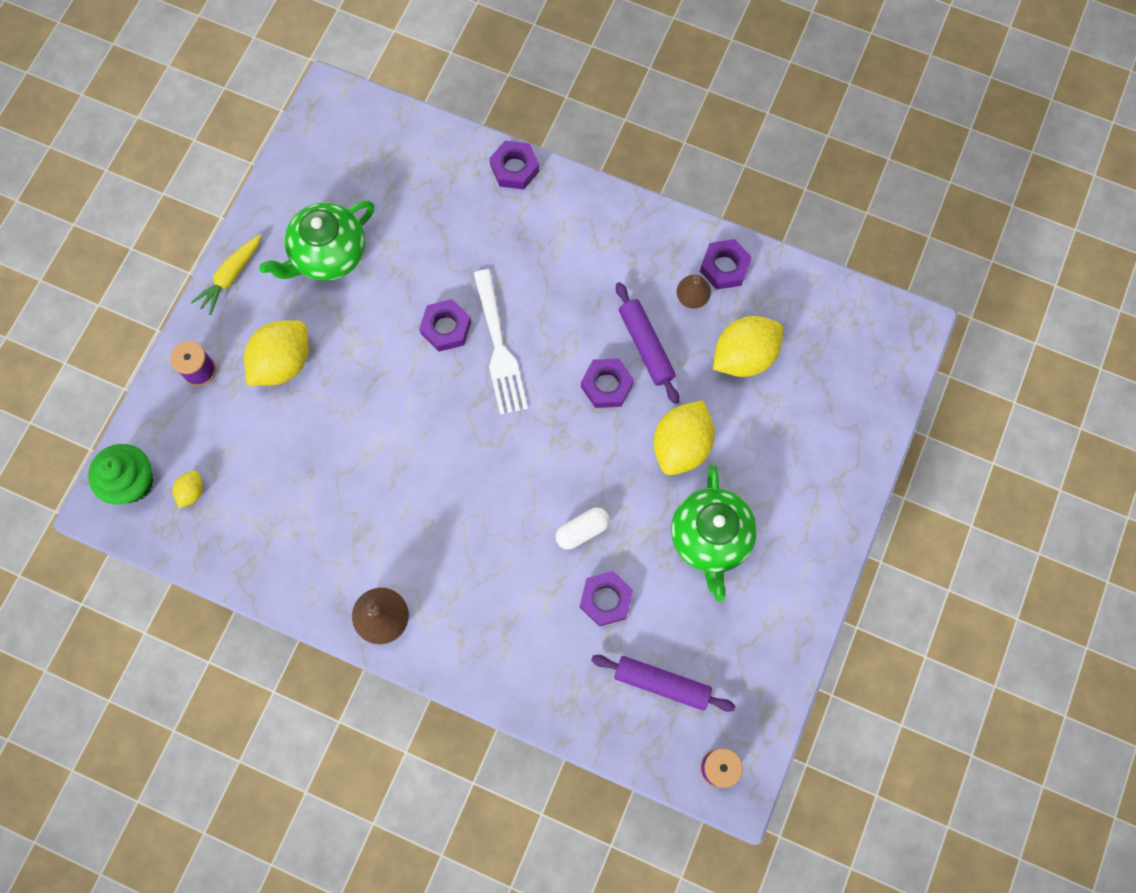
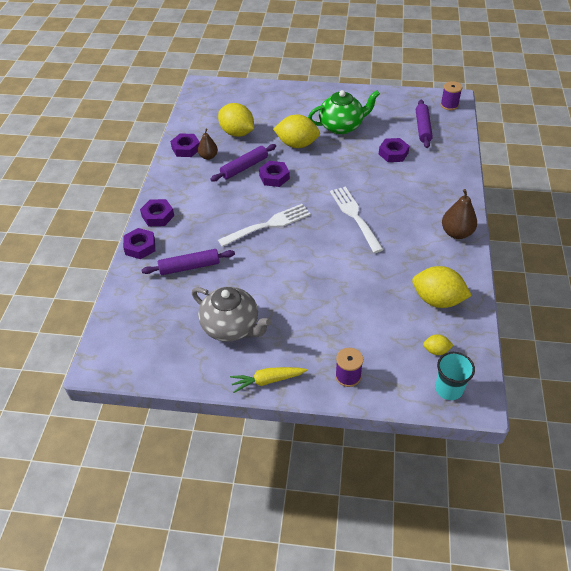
camera: 105 degrees left, 25 degrees down
green cupcake [88,444,153,505] -> turquoise cup [435,352,475,400]
yellow carrot [191,235,262,315] -> yellow carrot turned 150 degrees clockwise [230,367,307,393]
yellow lemon [244,320,309,386] -> yellow lemon moved to [412,266,472,308]
green teapot [259,201,374,281] -> grey teapot [192,287,271,342]
purple nut [419,299,471,352] -> purple nut moved to [140,199,174,226]
white capsule [555,508,610,550] -> none
none -> purple rolling pin [142,249,235,275]
none -> white fork [330,187,384,253]

